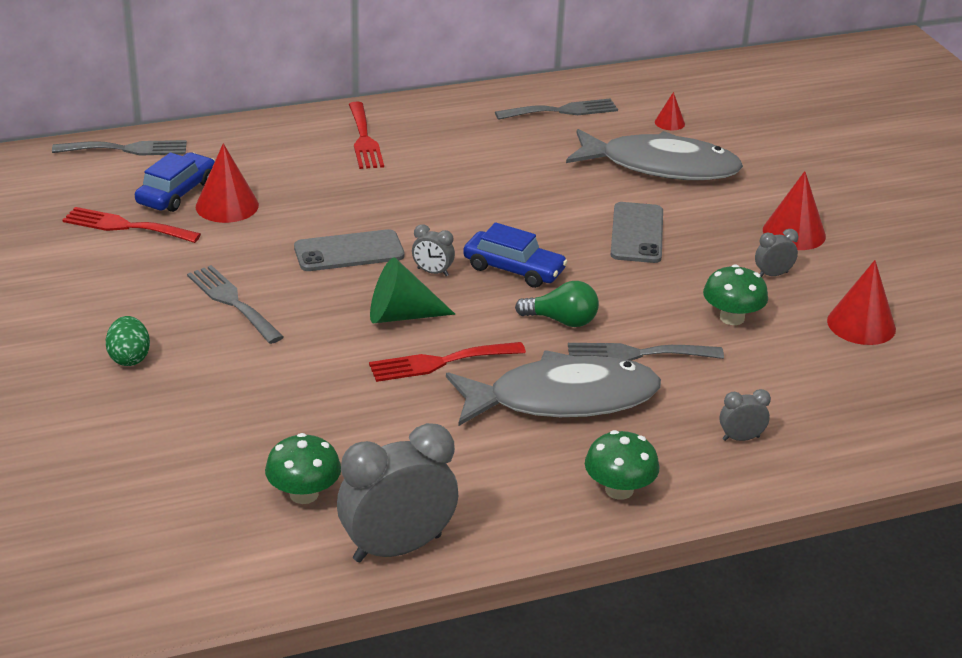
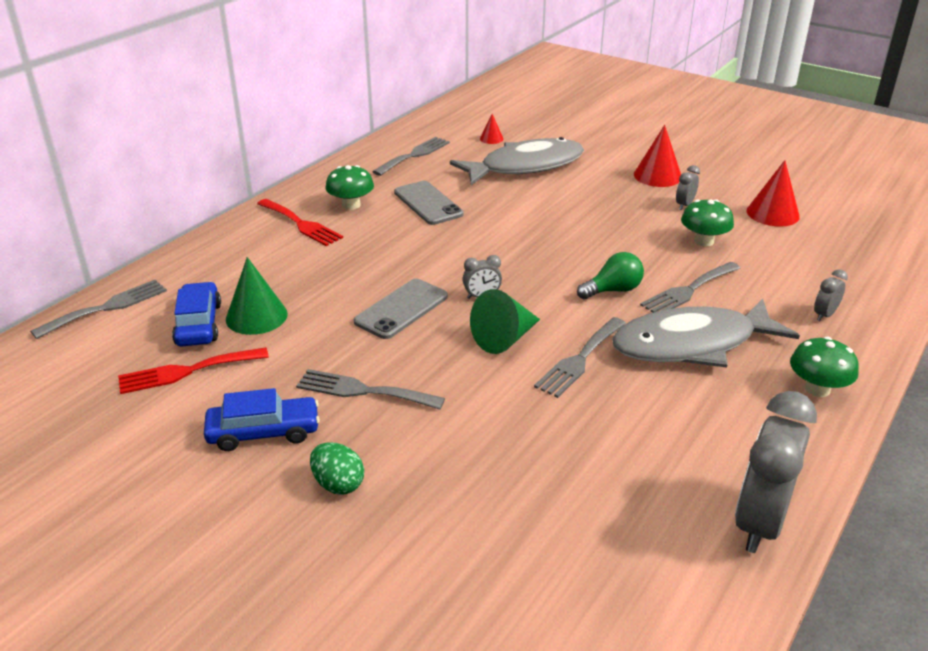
camera: 35 degrees left, 0 degrees up
red cone [196,143,259,223] -> green cone [226,257,288,335]
green mushroom [265,433,341,504] -> green mushroom moved to [326,165,374,210]
red fork [369,342,526,382] -> grey fork [534,317,626,398]
grey fish [446,350,661,426] -> grey fish turned 150 degrees counterclockwise [612,298,800,368]
blue car [463,222,568,288] -> blue car moved to [204,388,320,451]
grey phone [611,202,663,263] -> grey phone moved to [394,181,464,225]

